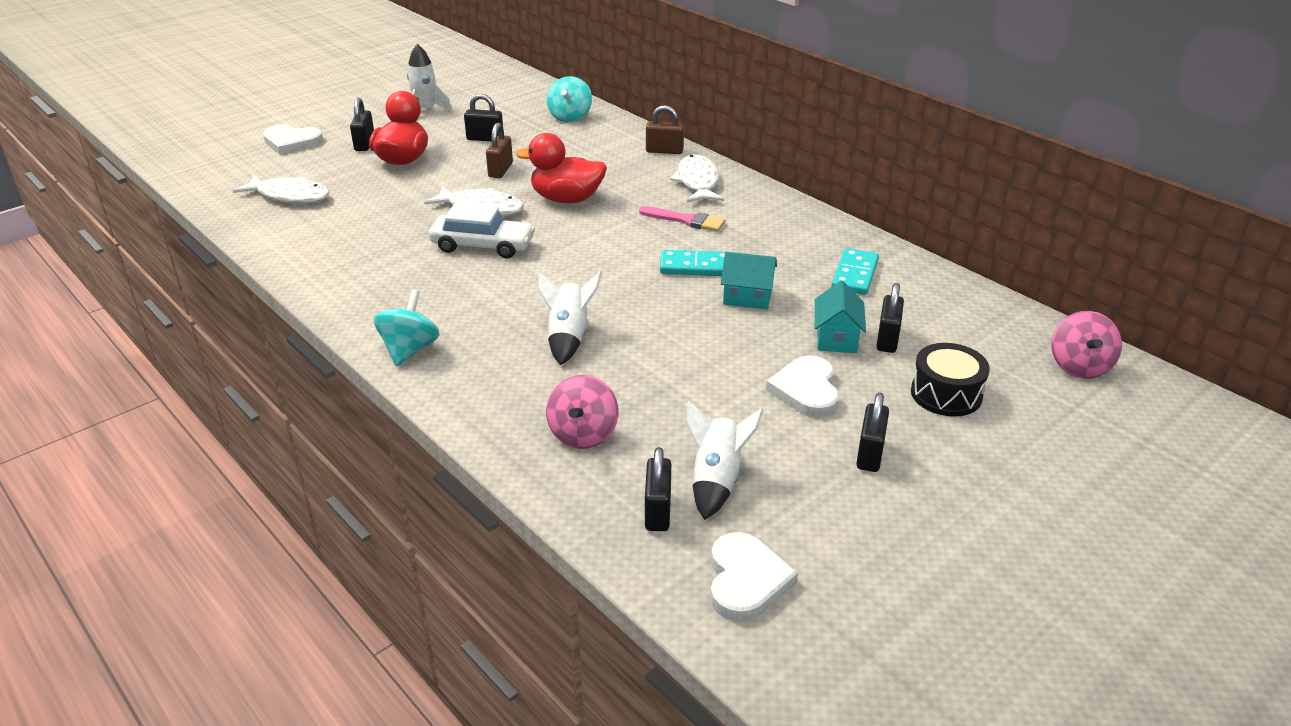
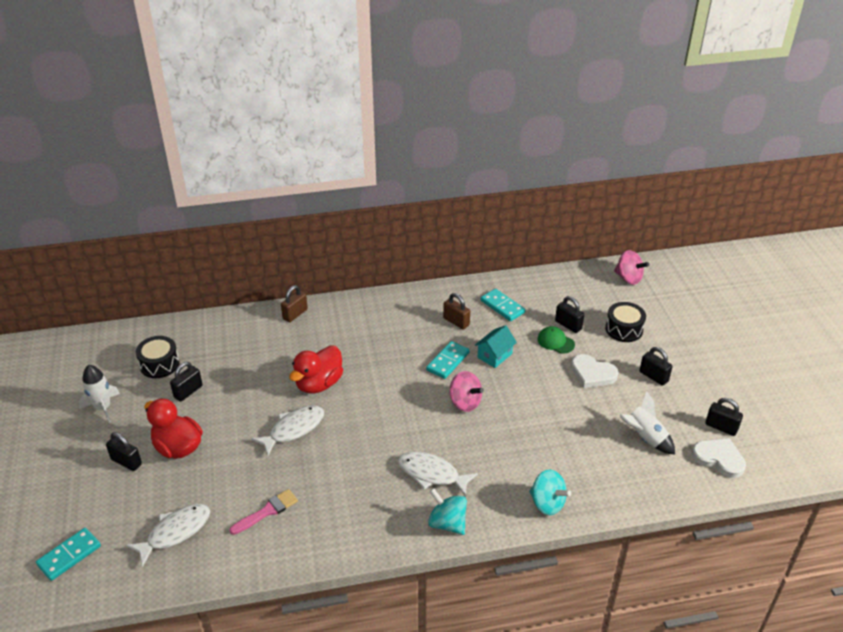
camera: 60 degrees left, 5 degrees up
white heart [263,125,323,155] -> none
white car [429,203,535,258] -> none
brown padlock [486,123,513,178] -> brown padlock moved to [443,293,470,329]
white rocket [538,271,602,365] -> none
pink spinning top [546,375,618,449] -> pink spinning top moved to [449,371,484,412]
turquoise spinning top [547,76,592,122] -> turquoise spinning top moved to [529,470,571,515]
pink brush [639,206,725,231] -> pink brush moved to [229,489,298,535]
black padlock [645,447,671,531] -> black padlock moved to [705,398,743,436]
white fish [670,154,724,202] -> white fish moved to [398,451,478,497]
turquoise house [815,281,866,353] -> green cap [537,326,575,354]
none -> turquoise domino [36,528,101,581]
none -> black drum [136,336,180,378]

